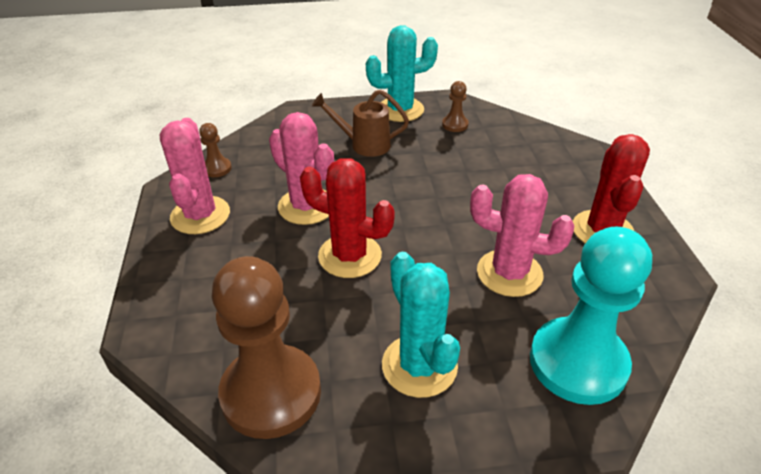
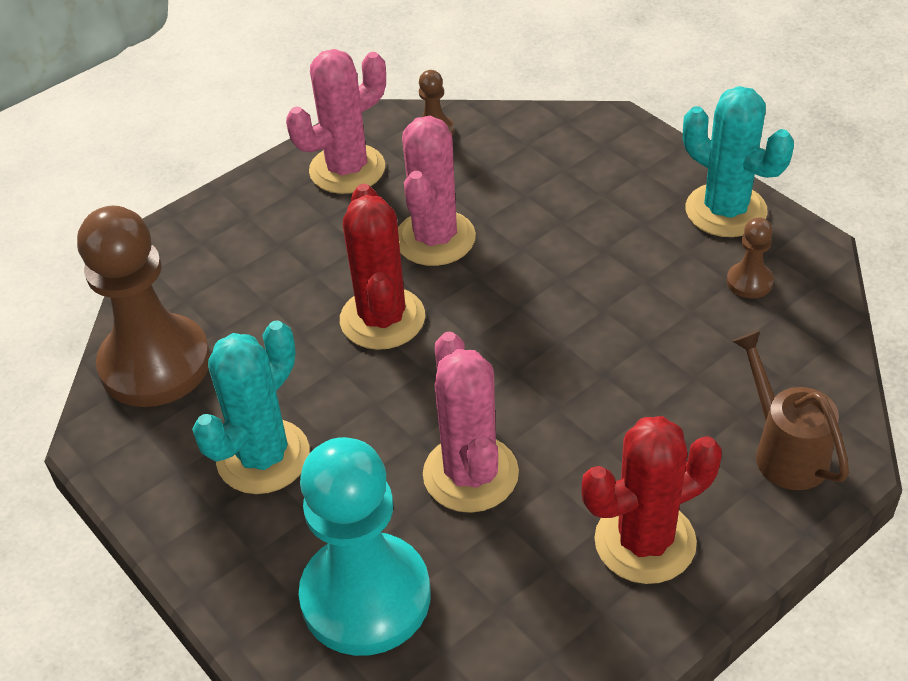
camera: 60 degrees right, 5 degrees up
brown watering can [312,90,409,157] -> brown watering can moved to [732,330,849,490]

